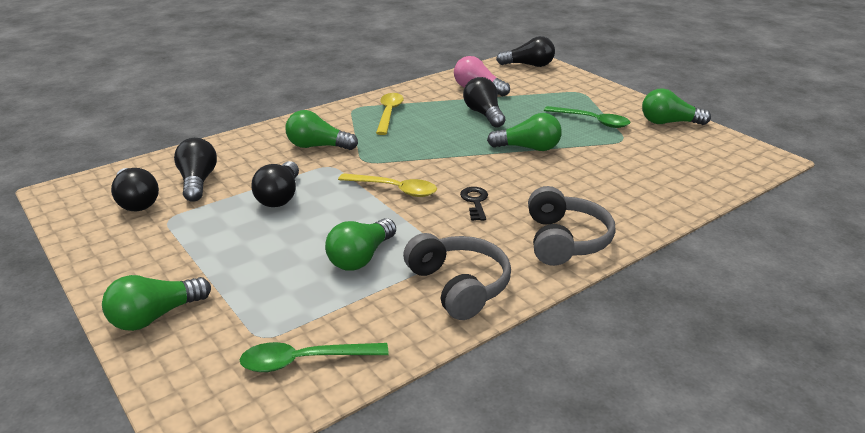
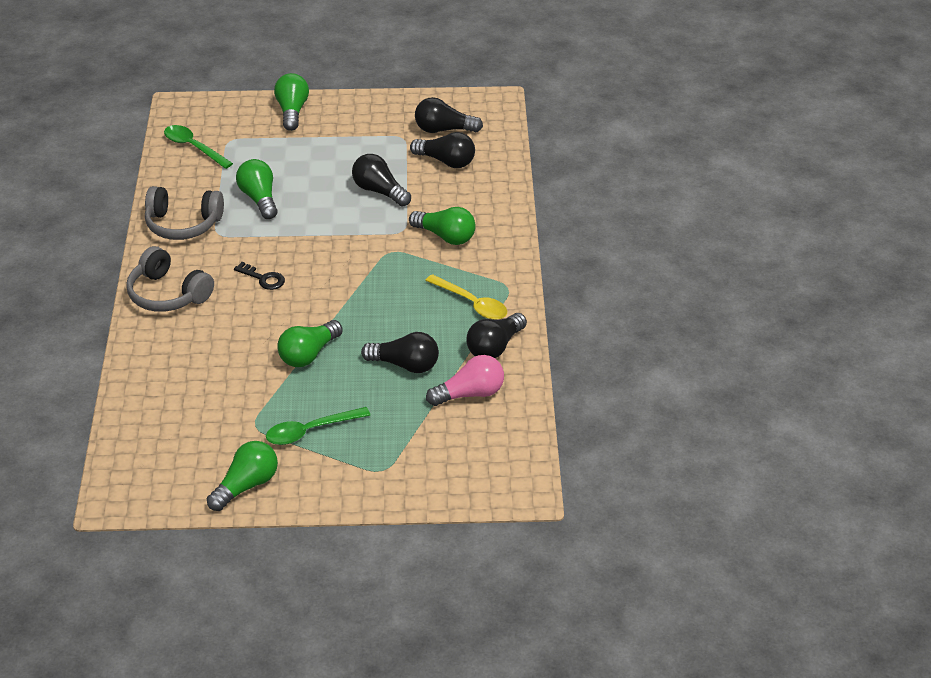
camera: 125 degrees right, 10 degrees up
green spoon [240,342,389,372] -> green spoon turned 75 degrees counterclockwise [164,125,233,169]
green light bulb [285,110,358,150] -> green light bulb turned 75 degrees clockwise [409,207,476,245]
yellow spoon [338,173,437,197] -> none
black light bulb [496,36,555,67] -> black light bulb moved to [466,313,527,358]

